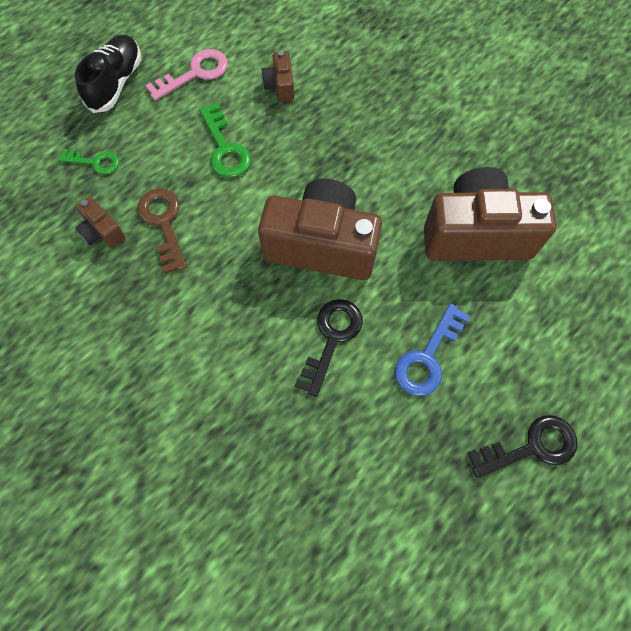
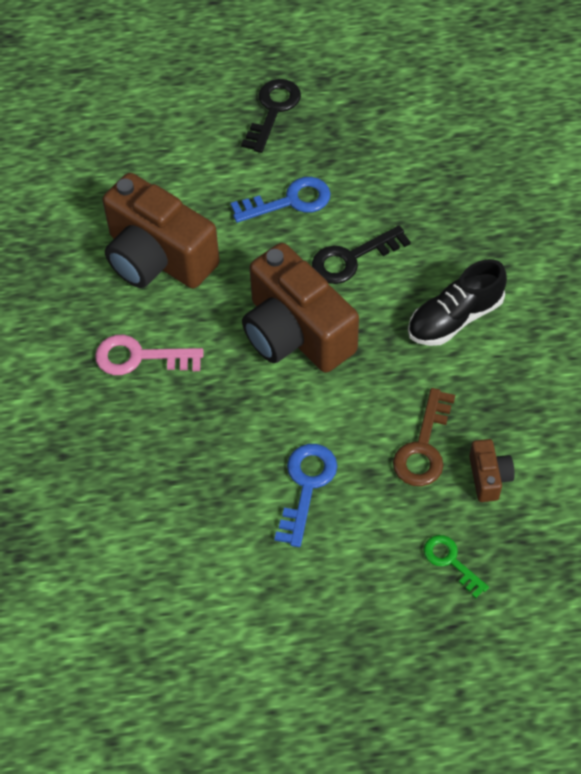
camera: 140 degrees left, 10 degrees down
black shoe [75,35,141,113] -> black shoe moved to [408,259,507,346]
pink key [145,49,228,101] -> pink key moved to [95,335,204,375]
green key [199,103,251,178] -> blue key [275,444,337,547]
brown camera [262,51,294,102] -> none
black key [467,415,577,478] -> black key turned 90 degrees clockwise [241,79,301,153]

